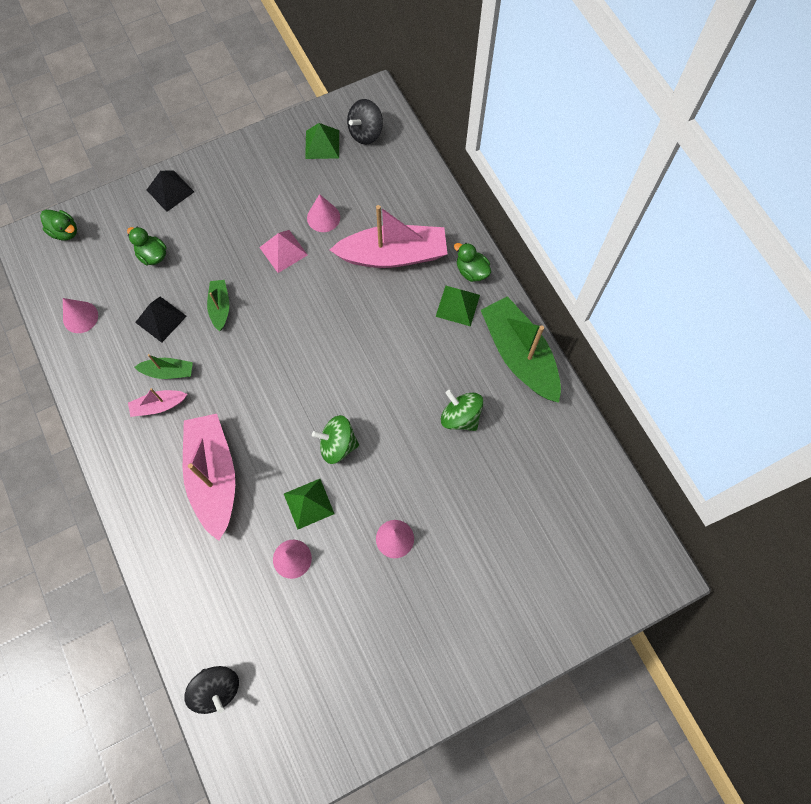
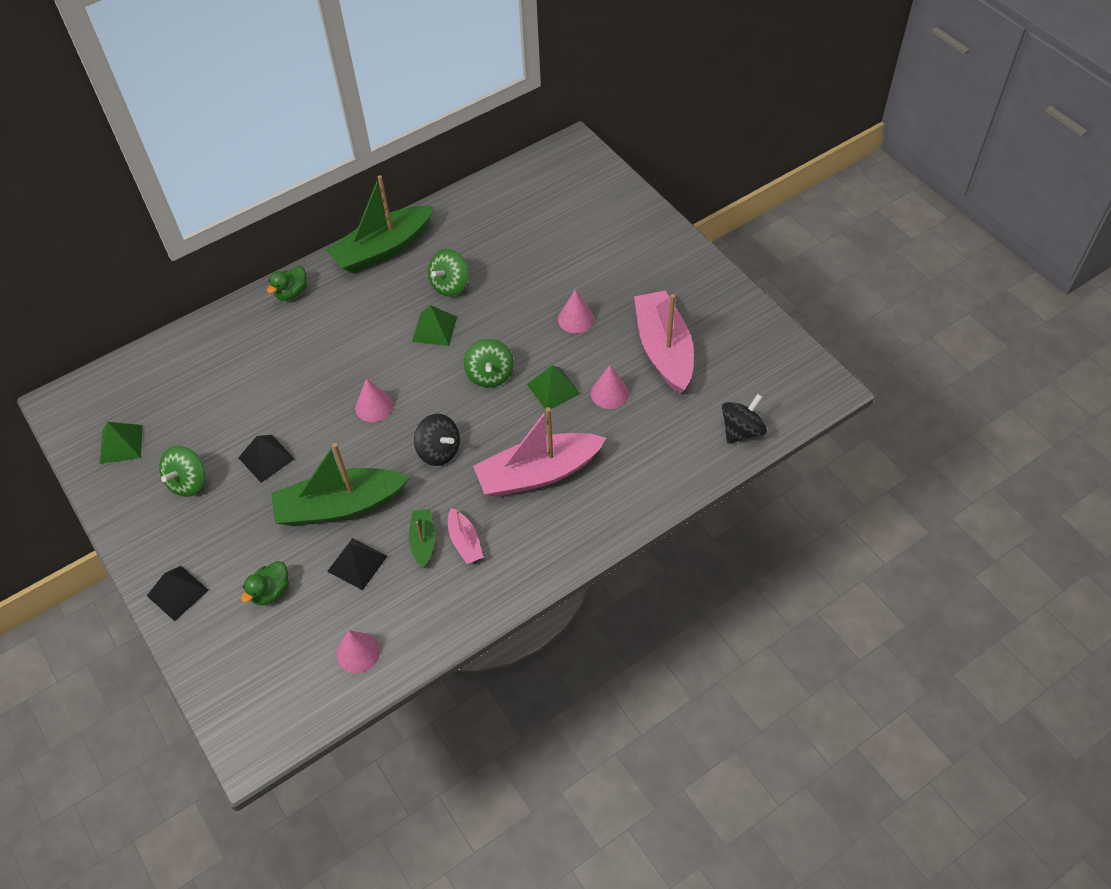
camera: 95 degrees left, 15 degrees down
green duck [40,210,77,240] -> none
green boat [207,280,229,331] -> green boat [271,443,410,526], size x2.10
pink pyramid [259,230,308,273] -> black pyramid [238,435,295,483]
pink cone [307,194,340,232] -> pink cone moved to [355,378,393,422]
pink boat [330,205,447,268] -> pink boat moved to [634,290,694,394]
black spinning top [347,99,383,145] -> black spinning top moved to [414,414,460,466]
green pyramid [436,286,480,326] -> green pyramid moved to [412,305,457,346]
none -> green spinning top [159,446,205,497]

